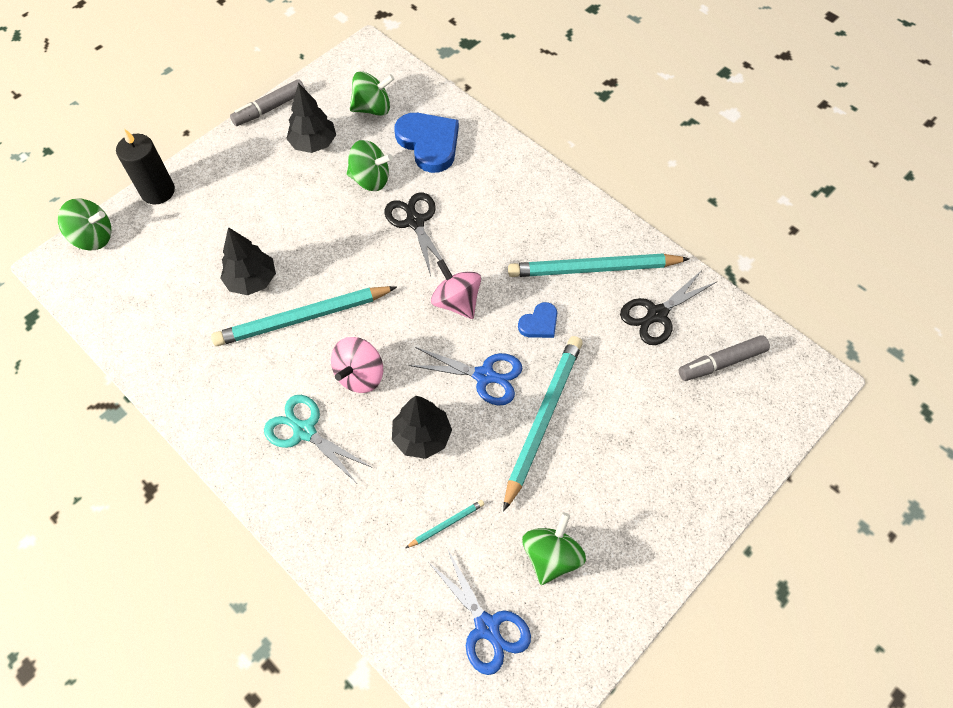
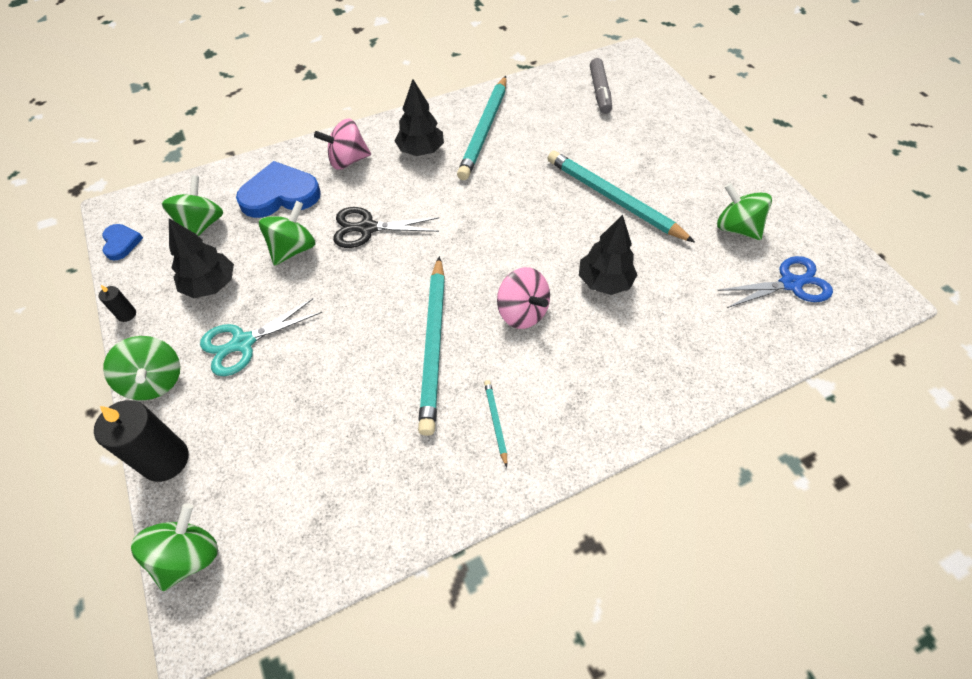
camera: 70 degrees left, 5 degrees down
black tree [220,227,276,295] -> black tree moved to [395,79,444,156]
grey marker [230,79,305,126] -> black candle [98,285,136,322]
turquoise scissors [264,395,371,482] -> turquoise scissors moved to [200,298,322,376]
turquoise pencil [406,500,485,548] -> turquoise pencil moved to [484,380,507,467]
blue scissors [408,347,522,406] -> none
pink spinning top [431,259,481,319] -> pink spinning top moved to [314,118,371,170]
blue heart [518,302,557,338] -> blue heart moved to [102,224,143,261]
black scissors [620,269,716,345] -> none
none -> green spinning top [103,336,180,400]

